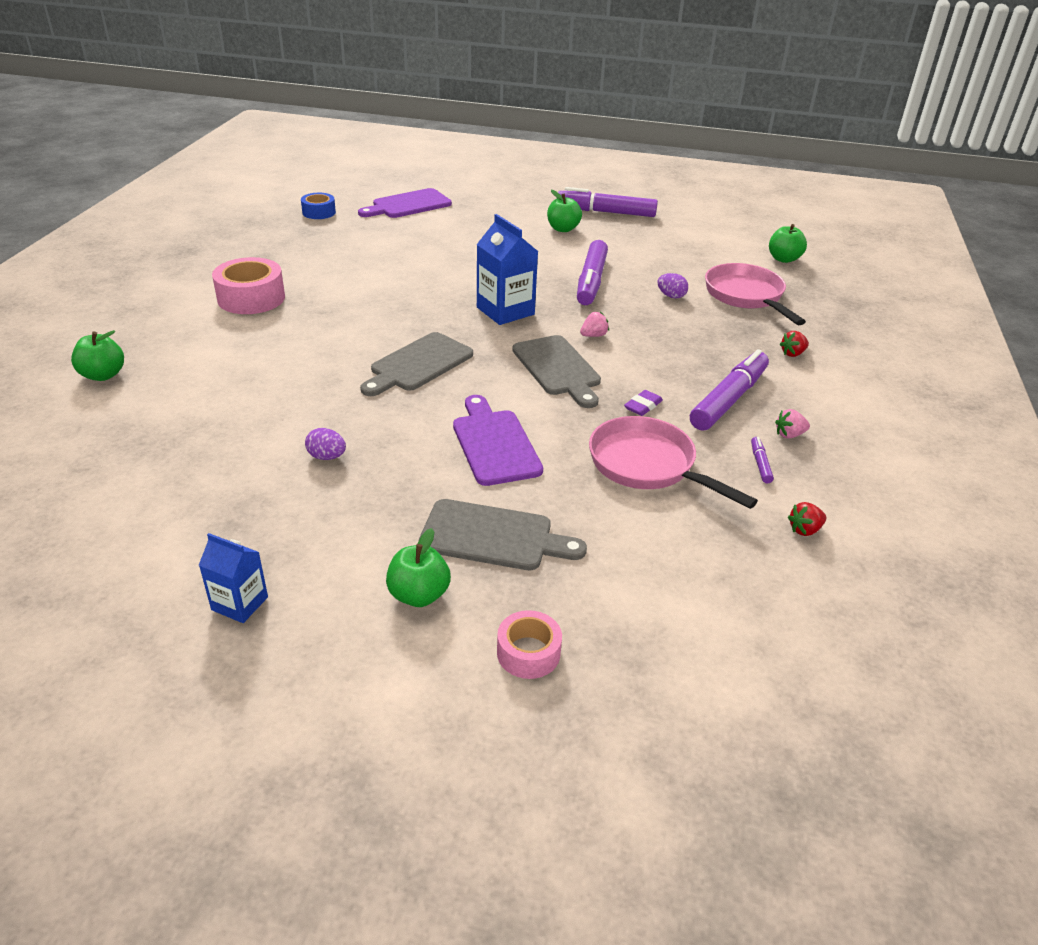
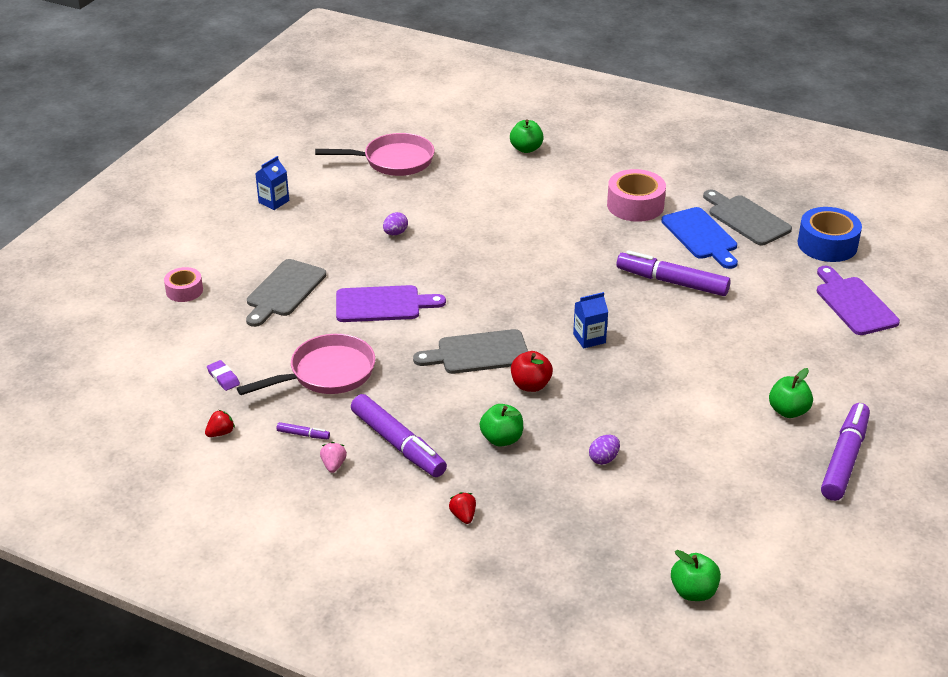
camera: 105 degrees right, 0 degrees up
blue tape [301,193,336,219] -> blue tape [798,207,862,262], size x1.68
grey cutting board [360,332,473,396] -> grey cutting board moved to [703,190,792,245]
green apple [386,528,451,607] -> green apple moved to [480,404,523,447]
blue carton [477,214,538,325] -> blue carton [573,292,608,349], size x0.60
purple marker [577,240,608,305] -> purple marker moved to [617,250,731,296]
pink strawberry [580,312,609,337] -> red apple [511,351,553,392]
purple eraser [624,390,663,416] -> purple eraser moved to [207,360,240,391]
pink pan [705,263,806,325] -> pink pan moved to [315,133,435,176]
red strawberry [788,502,826,536] -> red strawberry turned 60 degrees clockwise [205,410,235,437]
none -> blue cutting board [661,207,738,269]

